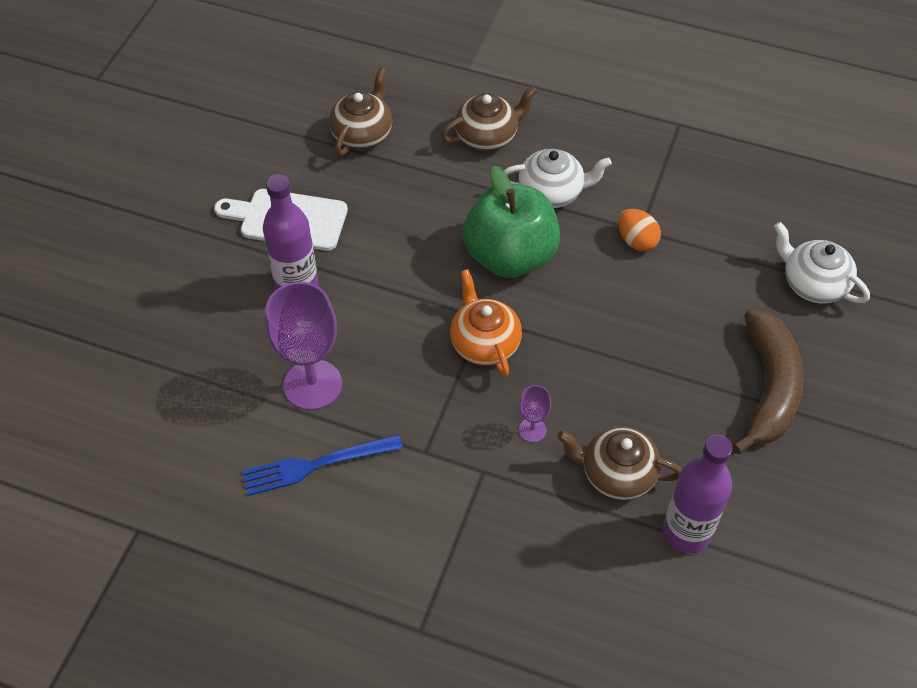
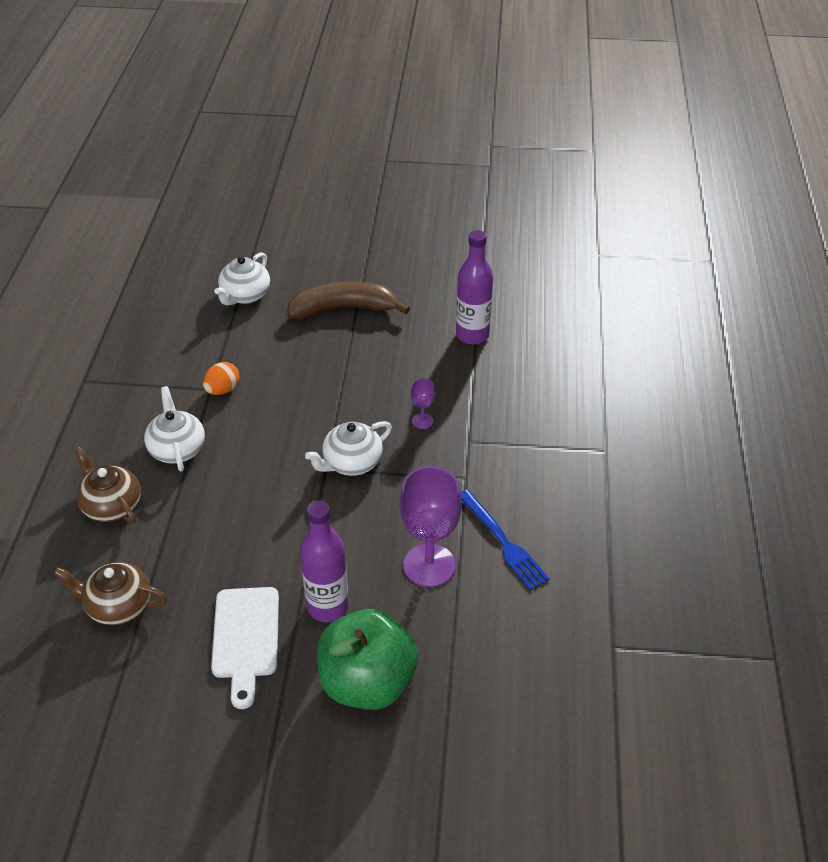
camera: 105 degrees left, 10 degrees down
orange teapot [450,269,522,377] -> white teapot [305,421,392,476]
green apple [463,166,560,278] -> green apple moved to [317,609,418,710]
brown teapot [557,426,682,500] -> none

